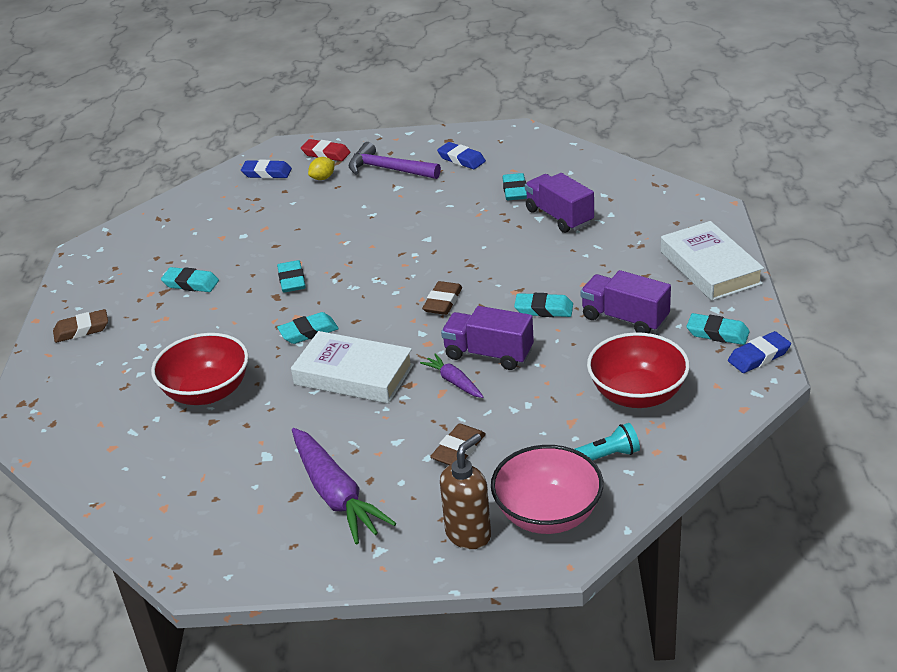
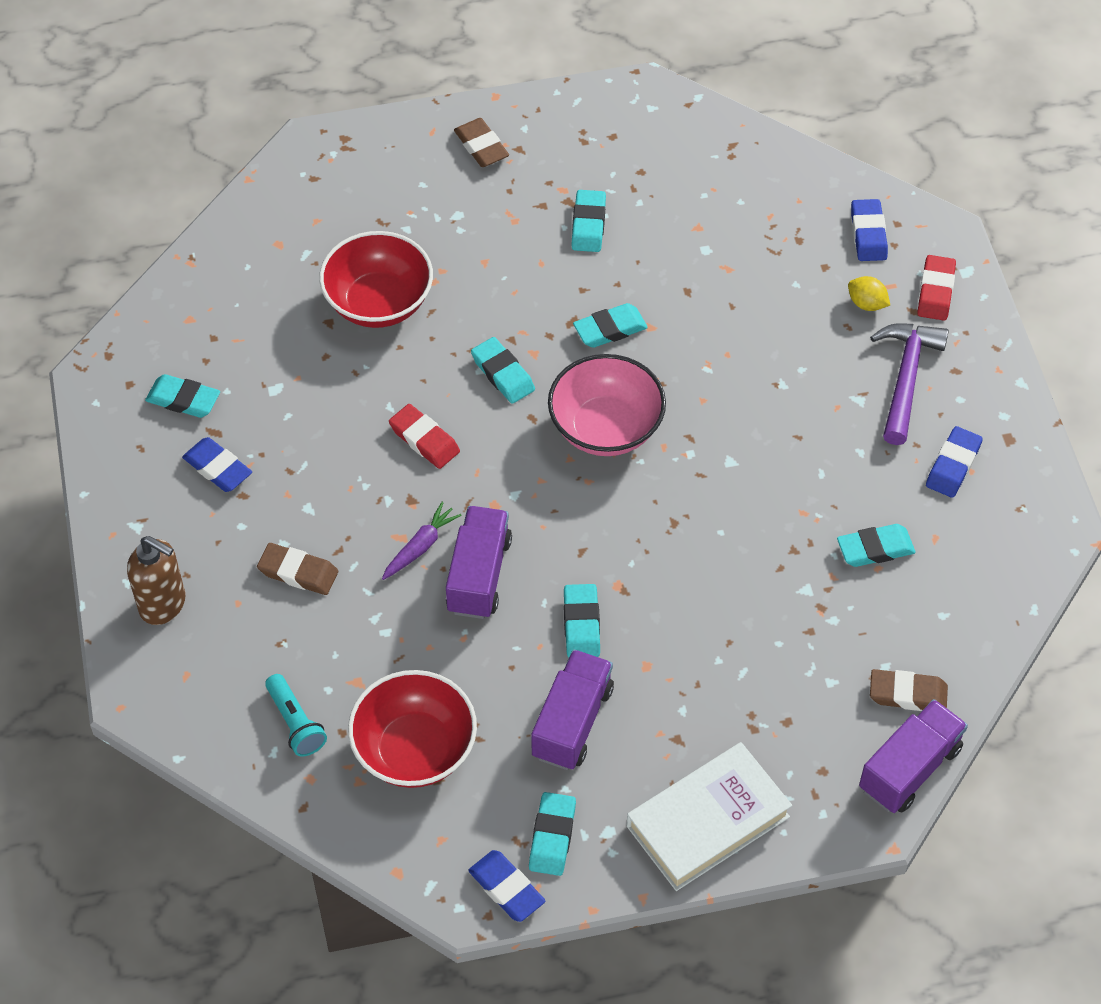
camera: 75 degrees right, 20 degrees up
white book [291,331,414,404] -> red eraser [389,404,460,469]
purple carrot [292,428,396,545] -> blue eraser [182,437,252,492]
brown eraser [422,281,462,315] -> brown eraser moved to [870,669,948,711]
pink bowl [491,445,603,534] -> pink bowl moved to [548,354,666,456]
purple truck [525,173,594,233] -> purple truck moved to [859,699,968,813]
none -> turquoise eraser [145,374,220,418]

